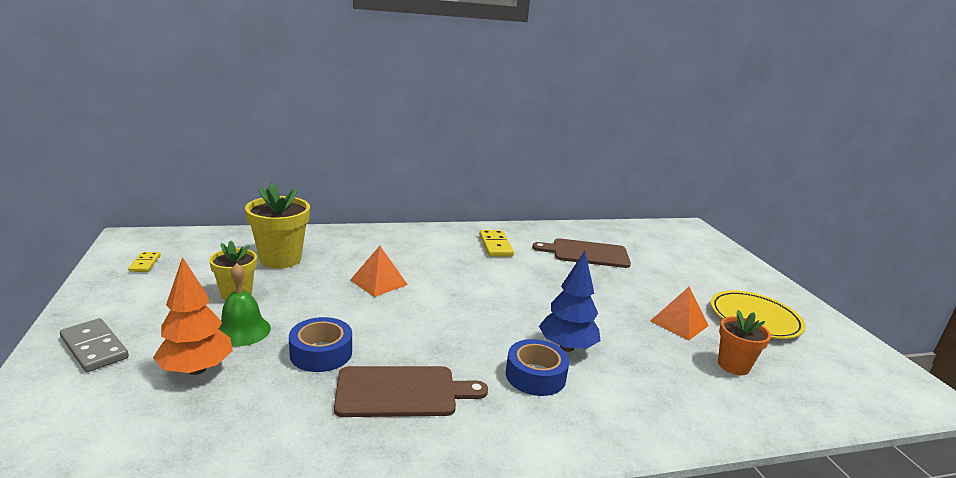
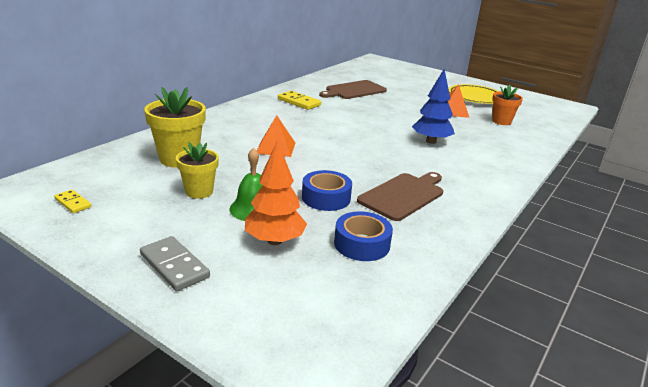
camera: 40 degrees left, 5 degrees up
grey domino [60,318,129,372] -> grey domino turned 45 degrees clockwise [140,236,210,291]
blue tape [506,339,570,396] -> blue tape moved to [334,211,393,261]

